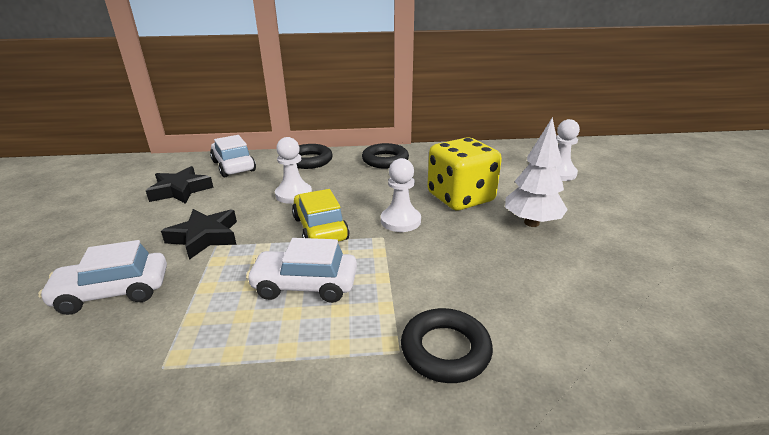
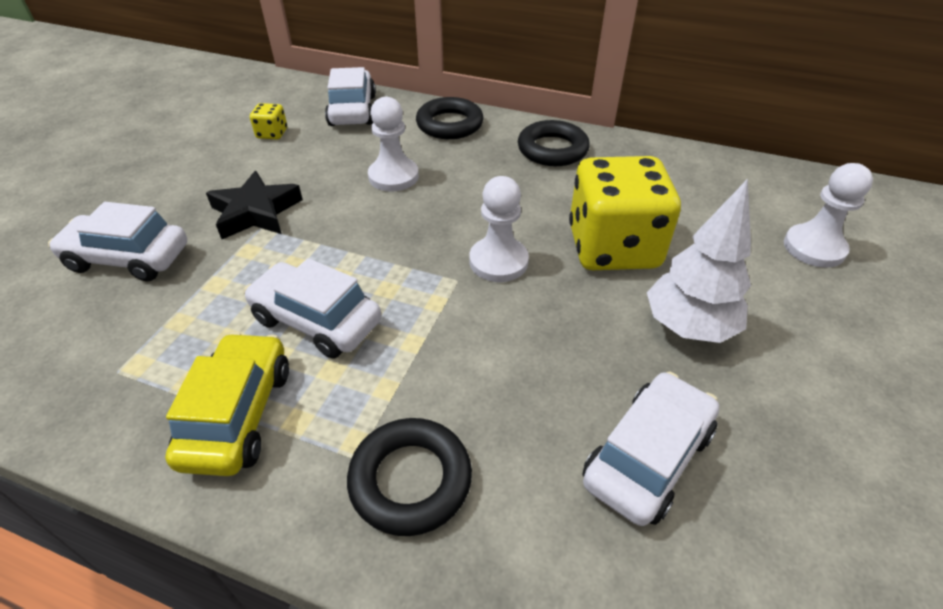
camera: 25 degrees right, 15 degrees up
black star [146,166,213,204] -> yellow dice [250,103,287,139]
yellow car [292,189,350,242] -> yellow car moved to [165,332,289,476]
none -> white car [583,372,719,526]

